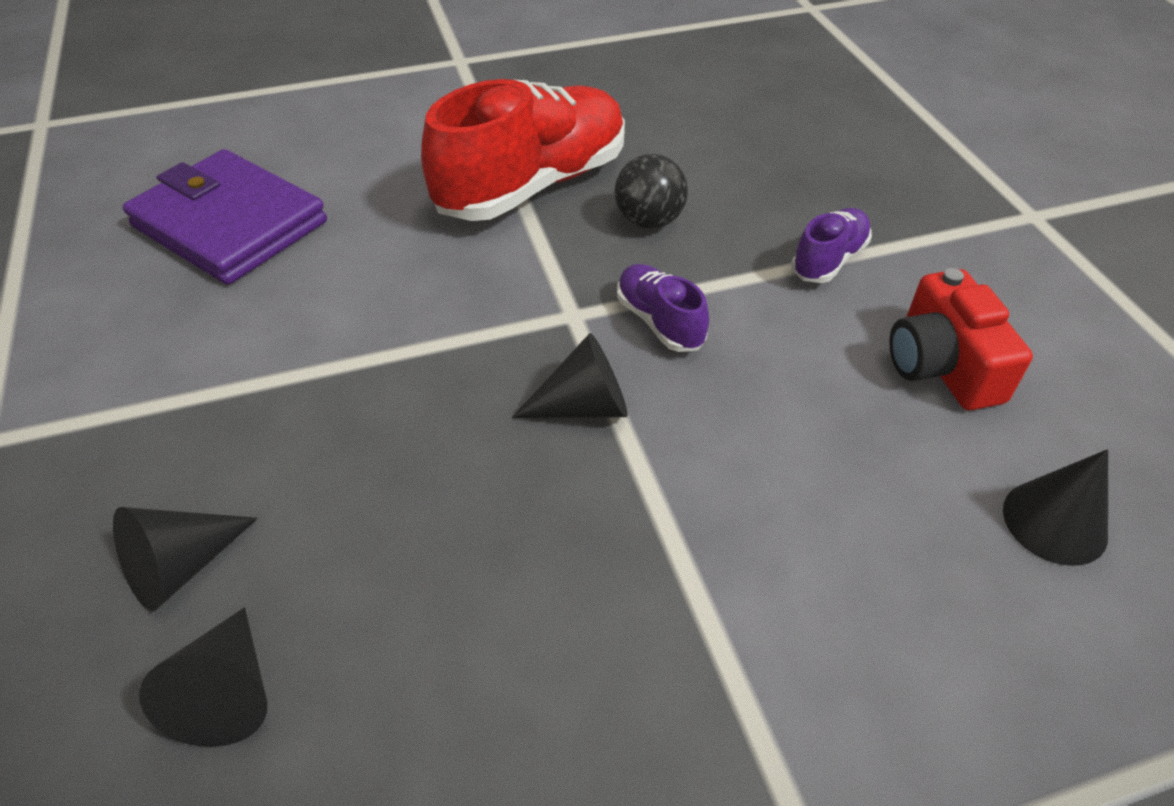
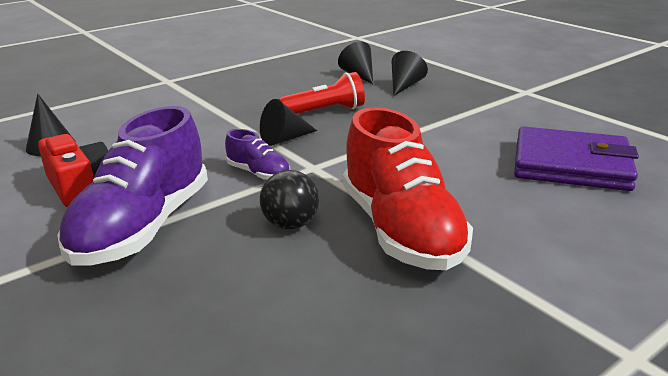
camera: 160 degrees right, 20 degrees down
red shoe [421,79,625,221] -> red shoe turned 45 degrees counterclockwise [343,107,473,270]
purple shoe [791,208,872,283] -> purple shoe [57,106,208,266], size x2.16
none -> red flashlight [279,72,365,114]

